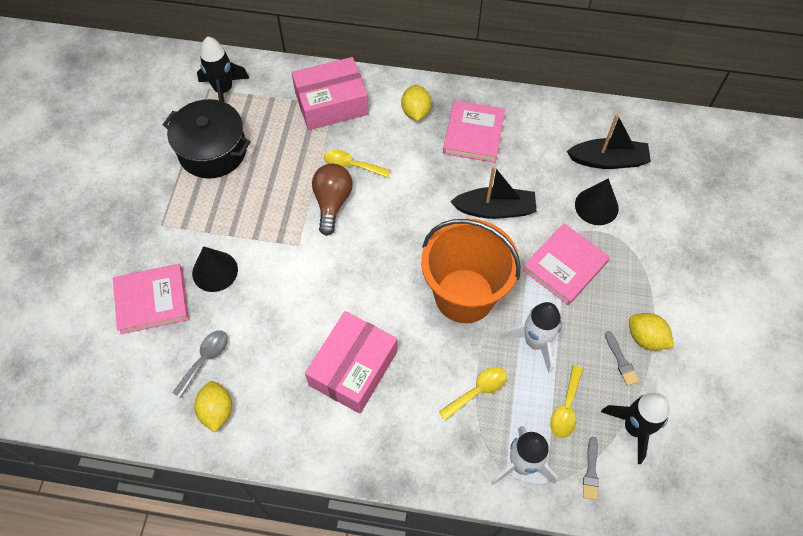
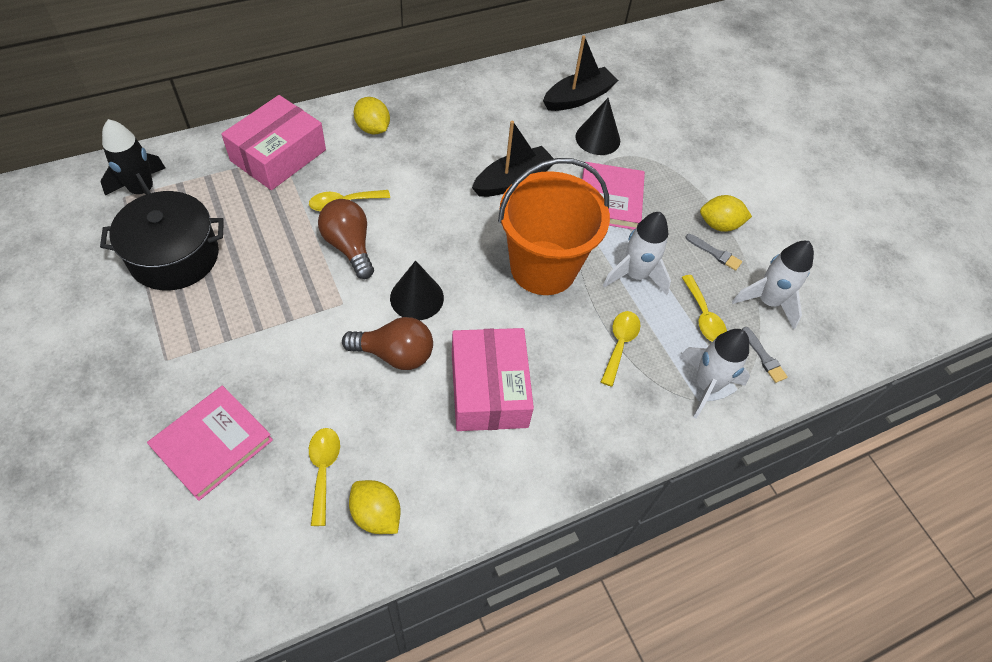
camera: 40 degrees left, 5 degrees down
grey spoon [172,330,228,398] -> yellow spoon [309,428,340,526]
black cone [192,246,238,292] -> black cone moved to [390,260,444,320]
pink book [443,100,505,163] -> none
black rocket [601,393,669,464] -> white rocket [732,241,814,329]
none -> brown light bulb [342,317,433,370]

